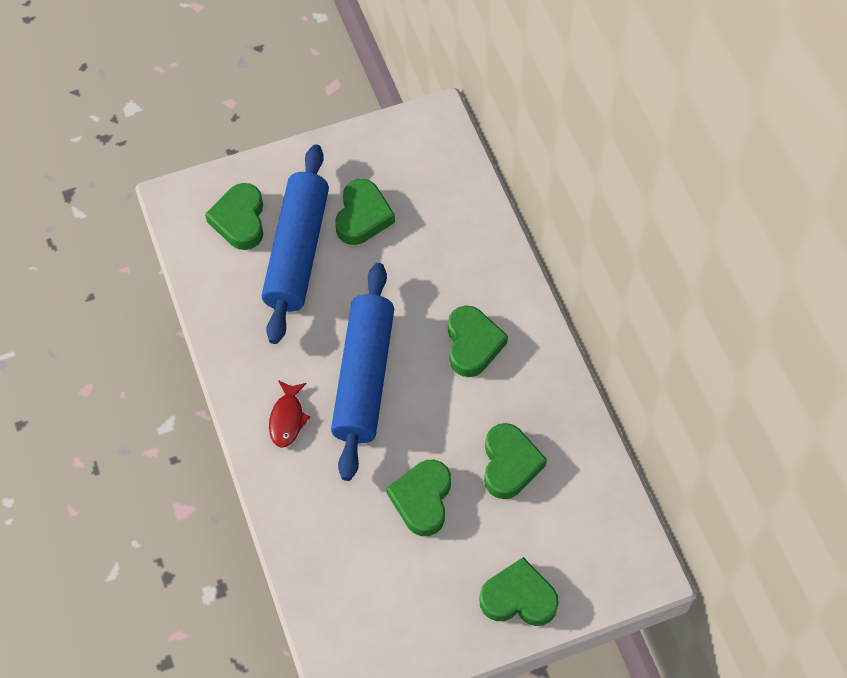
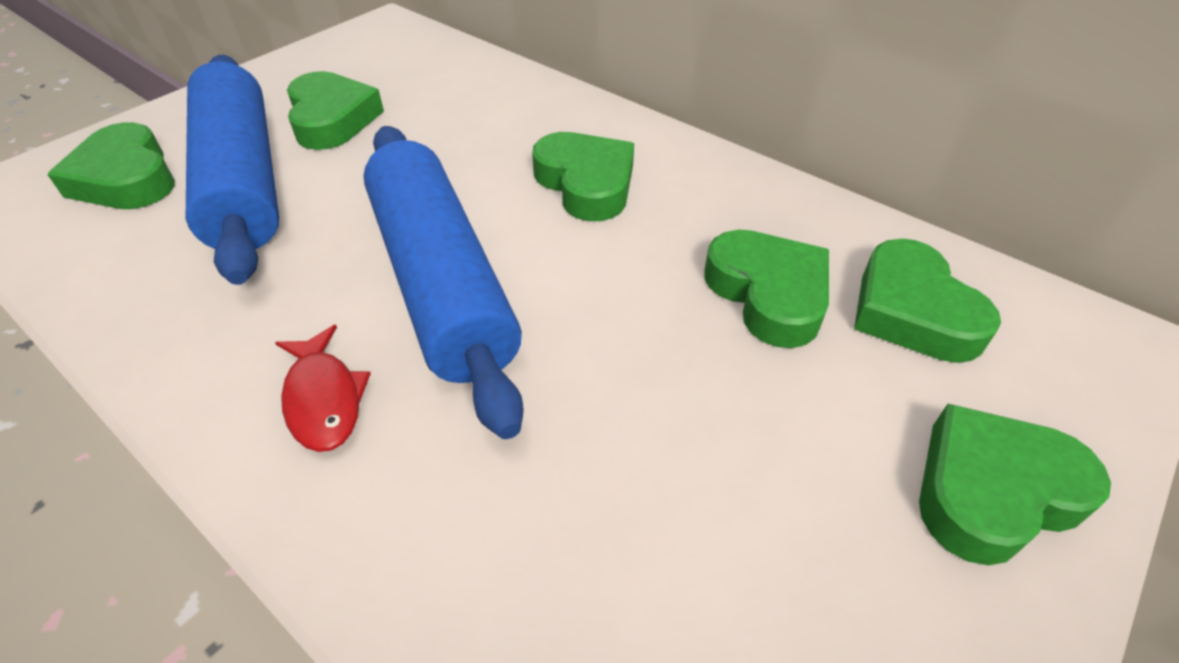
camera: 30 degrees left, 15 degrees down
green heart [386,460,451,536] -> green heart moved to [854,238,1001,363]

